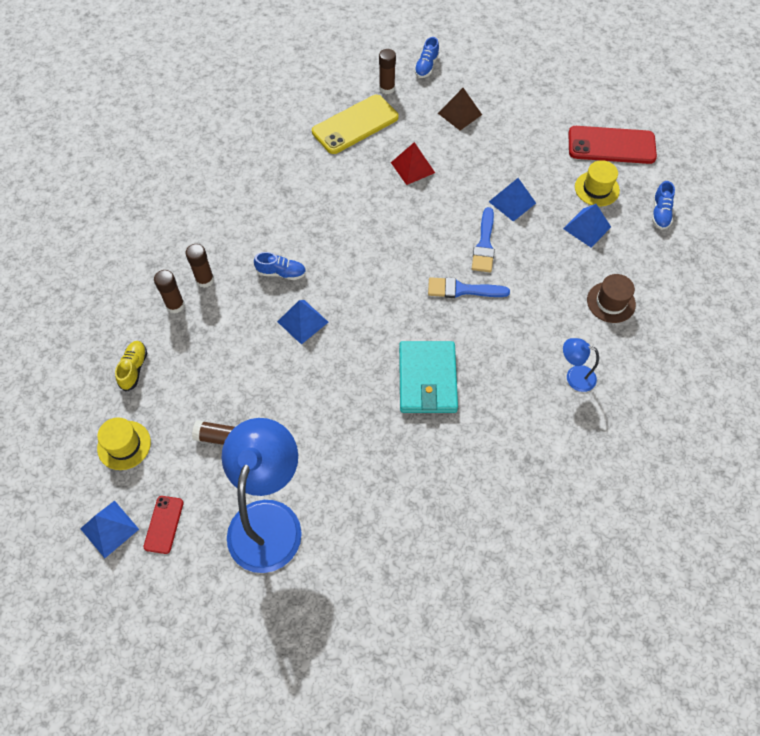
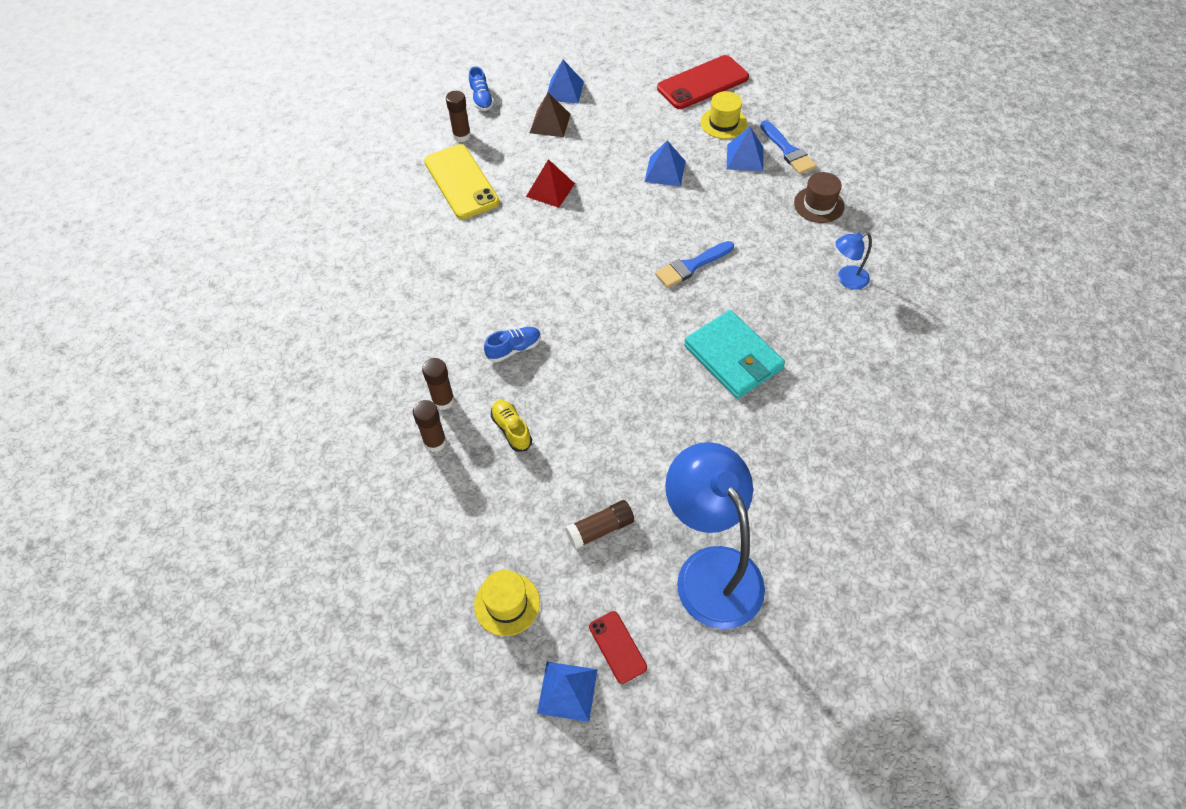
camera: 35 degrees left, 5 degrees down
yellow shoe [115,341,147,391] -> yellow shoe moved to [491,400,532,452]
blue pyramid [277,300,328,345] -> blue pyramid moved to [547,60,584,103]
yellow phone [312,95,398,154] -> yellow phone turned 45 degrees counterclockwise [424,144,500,219]
blue brush [472,207,495,272] -> blue brush moved to [760,120,817,174]
blue shoe [652,181,675,230] -> none

